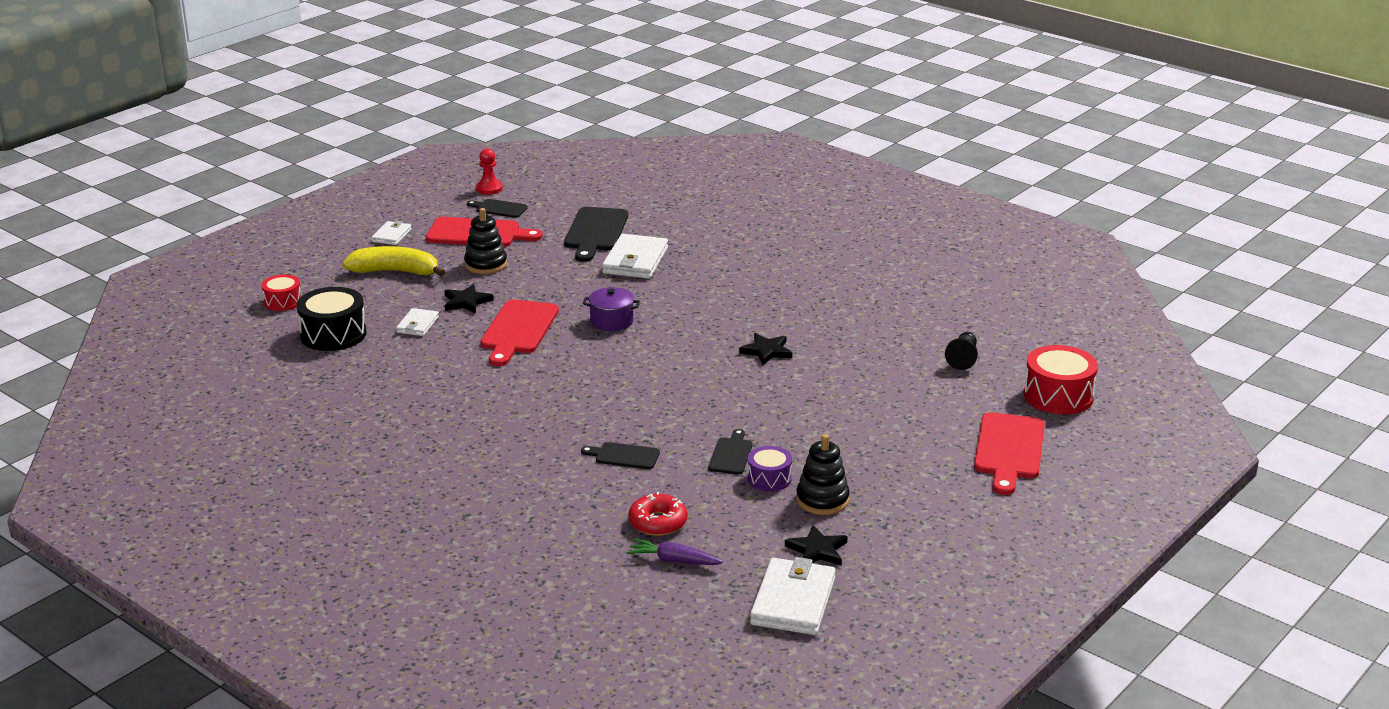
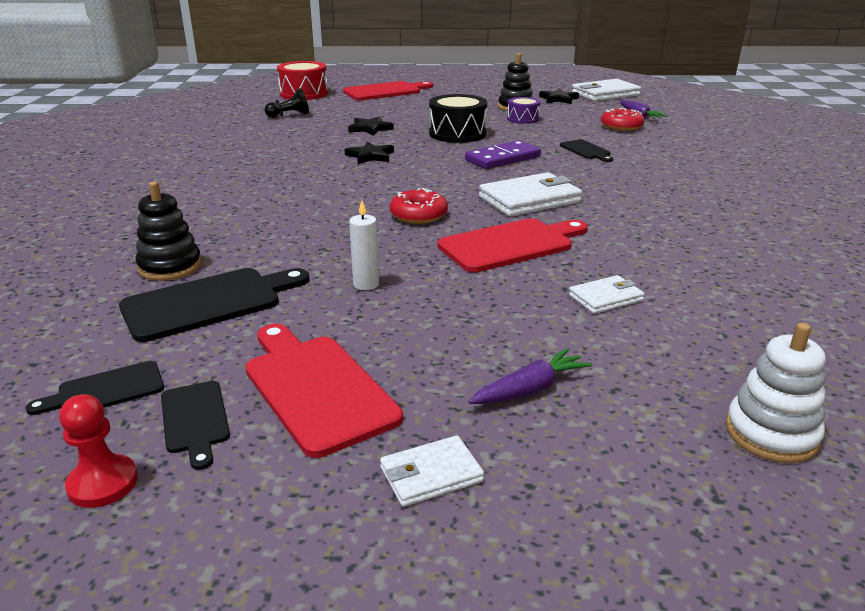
camera: 130 degrees left, 0 degrees up
red drum [261,274,302,311] -> white stacking toy [726,322,826,463]
black drum [296,287,367,351] -> black drum moved to [429,94,487,143]
yellow banana [342,246,445,277] -> purple carrot [469,348,592,404]
black star [445,284,494,314] -> black star moved to [348,117,394,136]
black stacking toy [464,208,507,274] -> black stacking toy moved to [135,181,202,281]
purple pot [583,287,640,331] -> red donut [390,188,448,224]
white wallet [602,234,668,279] -> white wallet moved to [479,172,582,217]
black cutting board [708,429,752,475] -> black cutting board moved to [25,361,164,415]
none -> white candle [349,201,379,290]
none -> purple domino [465,140,541,169]

